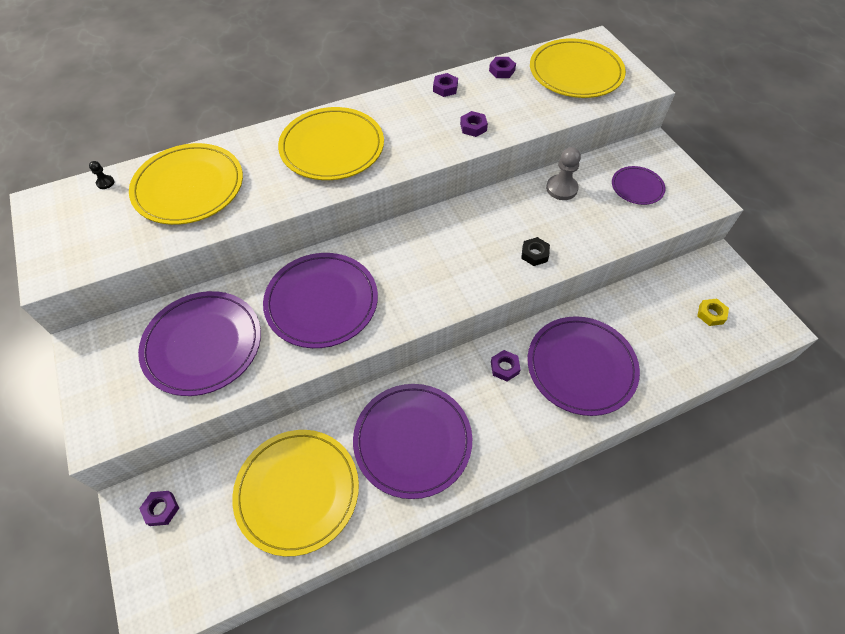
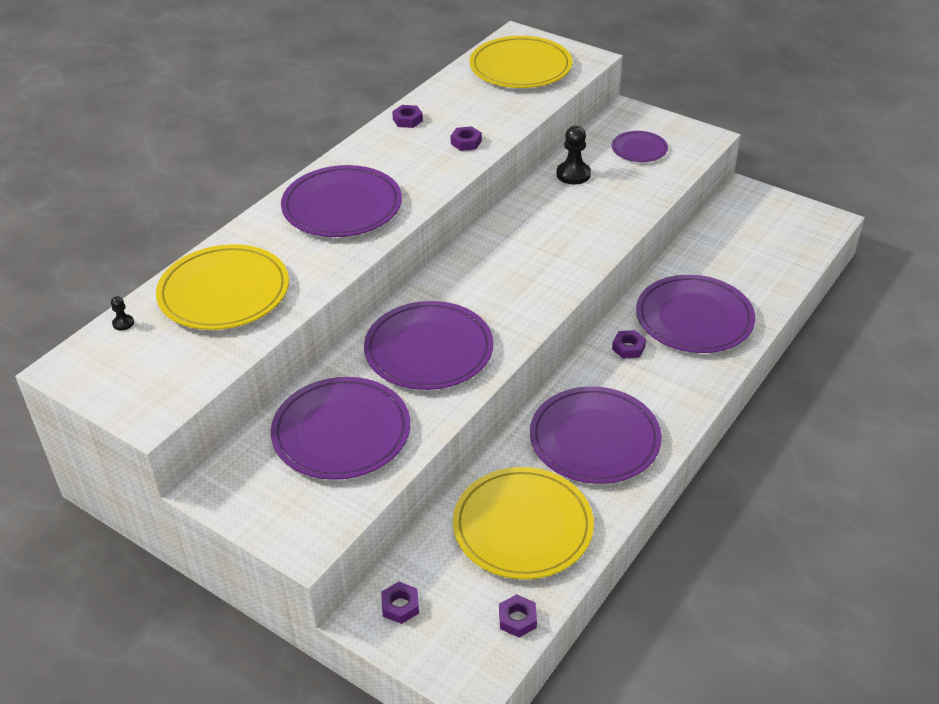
camera: 30 degrees left, 15 degrees down
yellow plate [278,107,384,180] -> purple plate [281,165,402,237]
purple nut [489,57,516,78] -> purple nut moved to [499,594,537,637]
black nut [521,237,550,266] -> none
grey pawn [546,147,581,200] -> black pawn [556,126,591,184]
yellow nut [697,299,729,326] -> none

